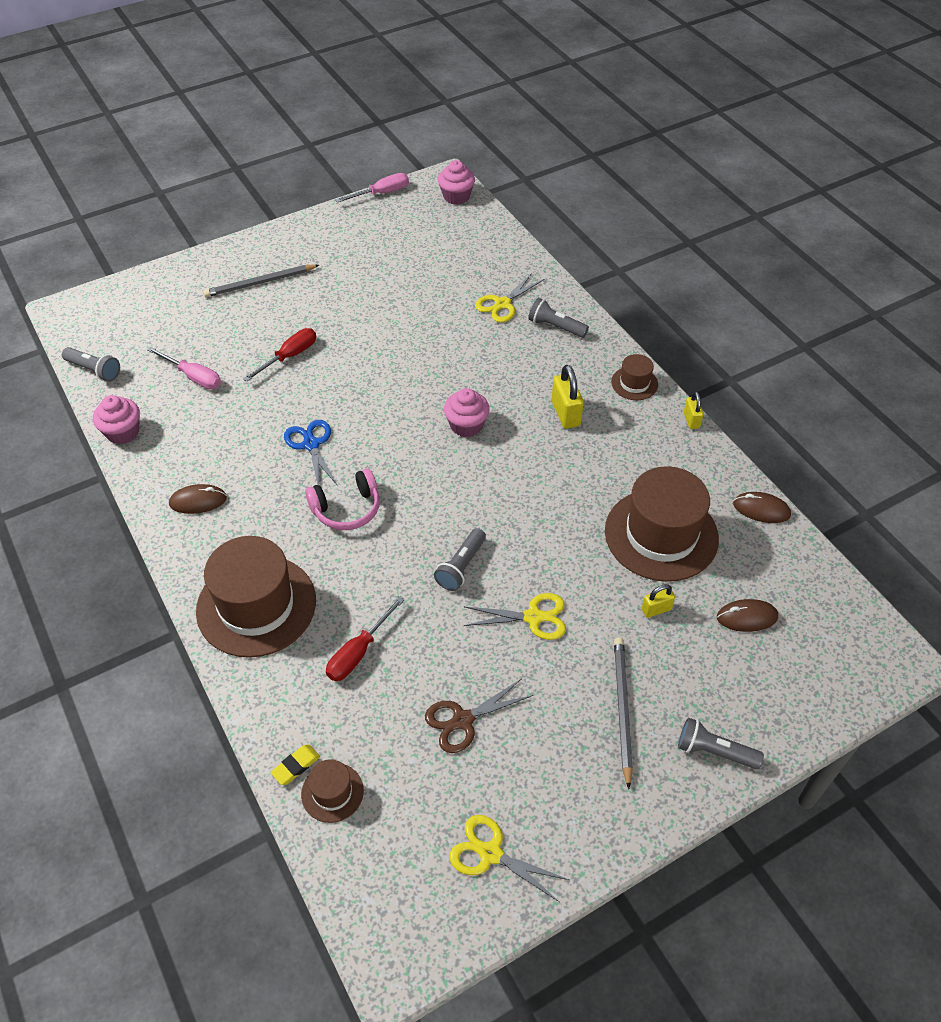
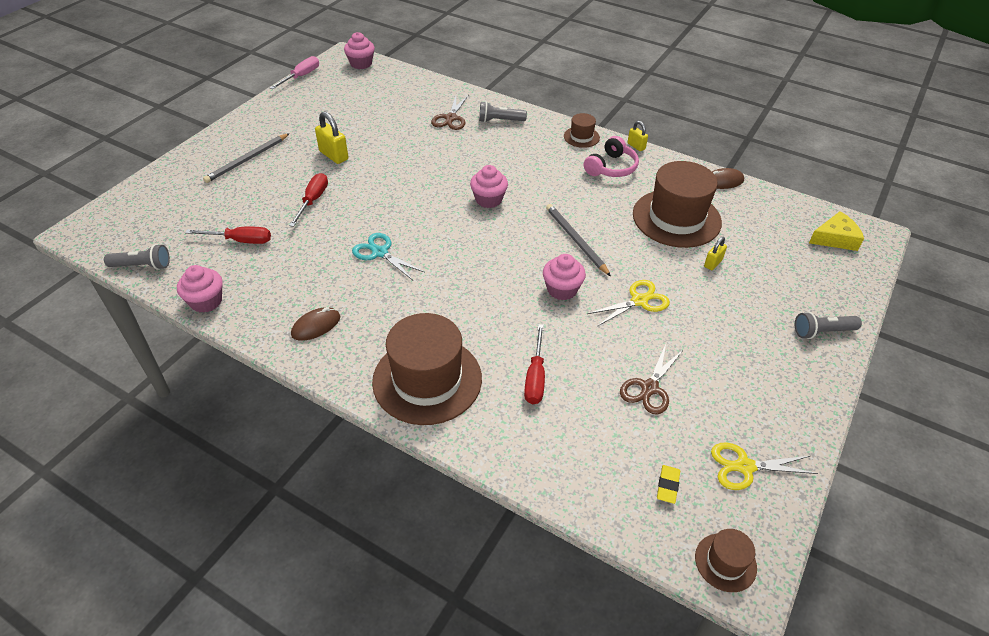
camera: 30 degrees left, 5 degrees down
pink screwdriver [147,347,221,389] -> red screwdriver [185,227,271,244]
yellow eraser [271,745,320,785] -> yellow eraser moved to [657,465,680,504]
blue scissors [284,420,338,486] -> turquoise scissors [352,233,424,280]
brown hat [301,759,364,823] -> brown hat moved to [695,529,757,592]
pink headphones [305,468,380,530] -> pink headphones moved to [584,136,639,177]
grey flashlight [434,528,486,591] -> pink cupcake [543,254,586,300]
yellow scissors [475,273,544,323] -> brown scissors [431,96,468,130]
yellow padlock [552,365,584,429] -> yellow padlock moved to [315,111,348,164]
grey pencil [614,638,633,789] -> grey pencil moved to [546,204,611,276]
brown mouse [717,599,778,632] -> none
none -> yellow cheese [809,211,864,251]

